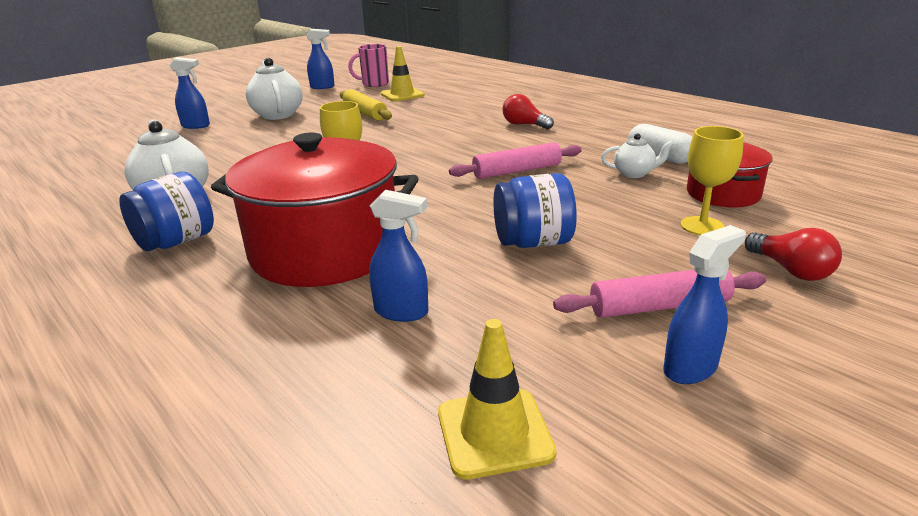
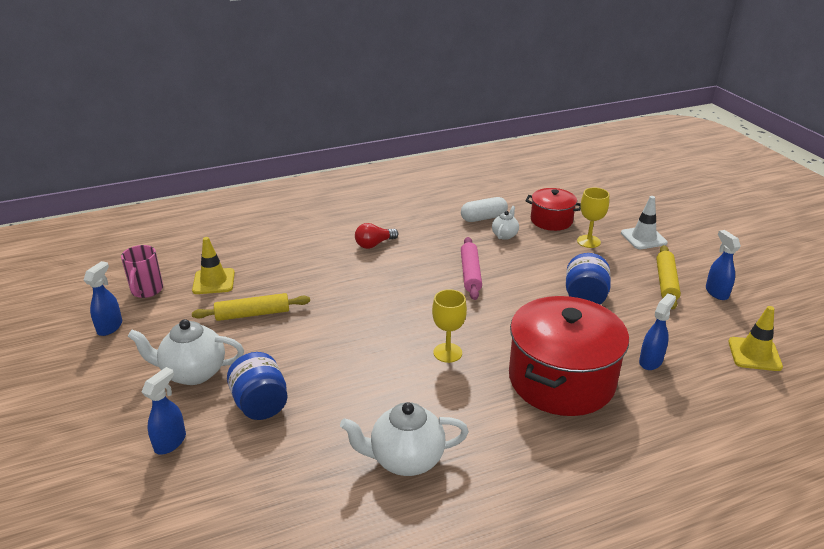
camera: 70 degrees left, 5 degrees up
blue jar [119,172,214,251] -> blue jar moved to [227,352,288,420]
pink rolling pin [553,270,766,318] -> yellow rolling pin [656,245,681,309]
red light bulb [745,228,842,281] -> white traffic cone [621,196,668,249]

